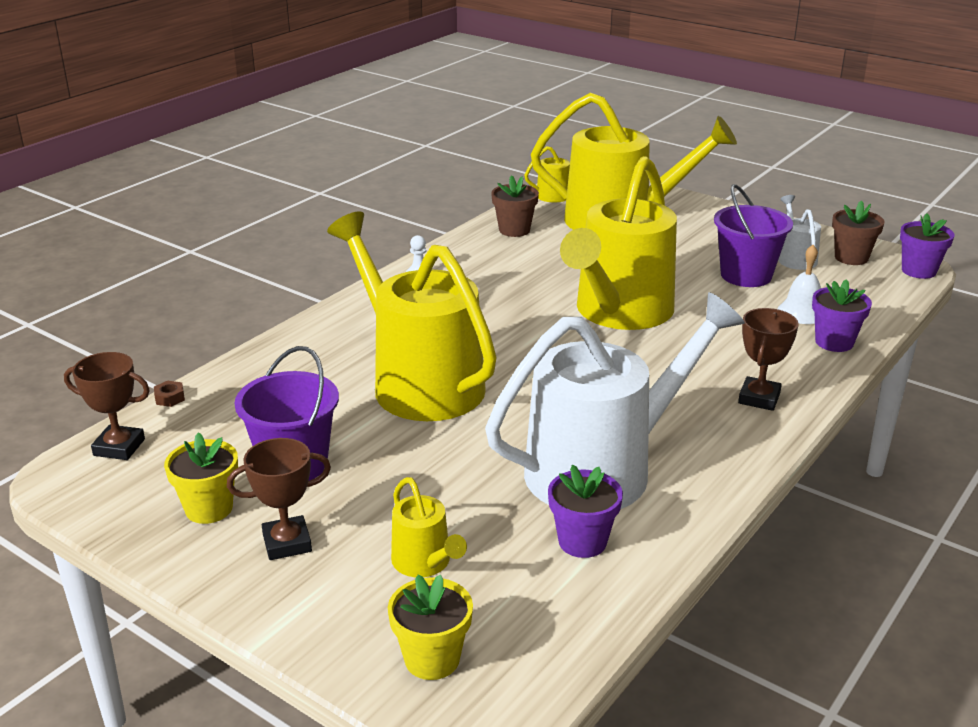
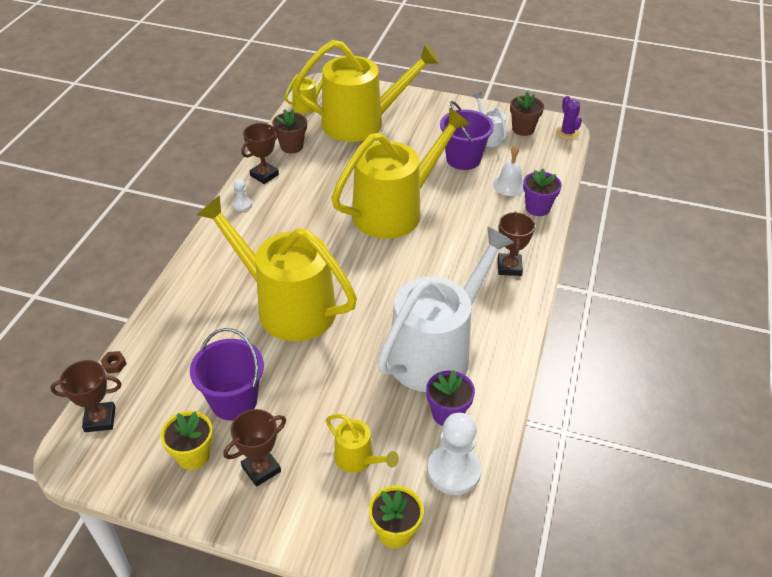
camera: 20 degrees left, 15 degrees up
yellow watering can [560,156,677,330] -> yellow watering can turned 135 degrees counterclockwise [331,108,470,239]
purple flower pot [900,213,954,279] -> purple cactus [556,96,582,140]
none -> brown trophy [241,123,279,184]
none -> white pawn [427,413,482,495]

